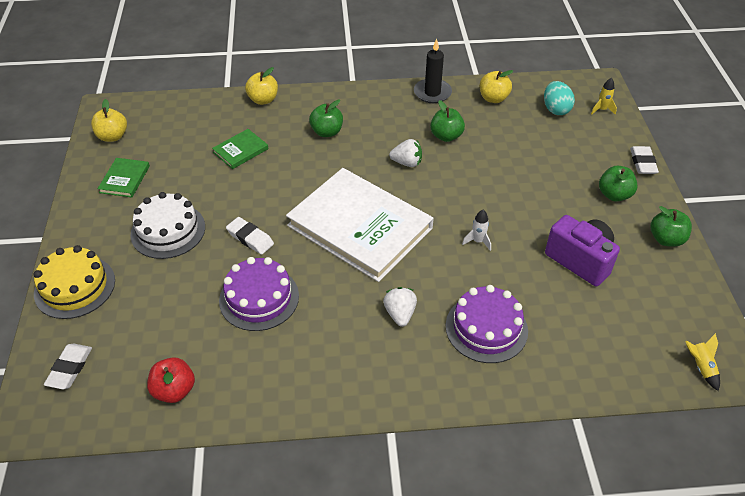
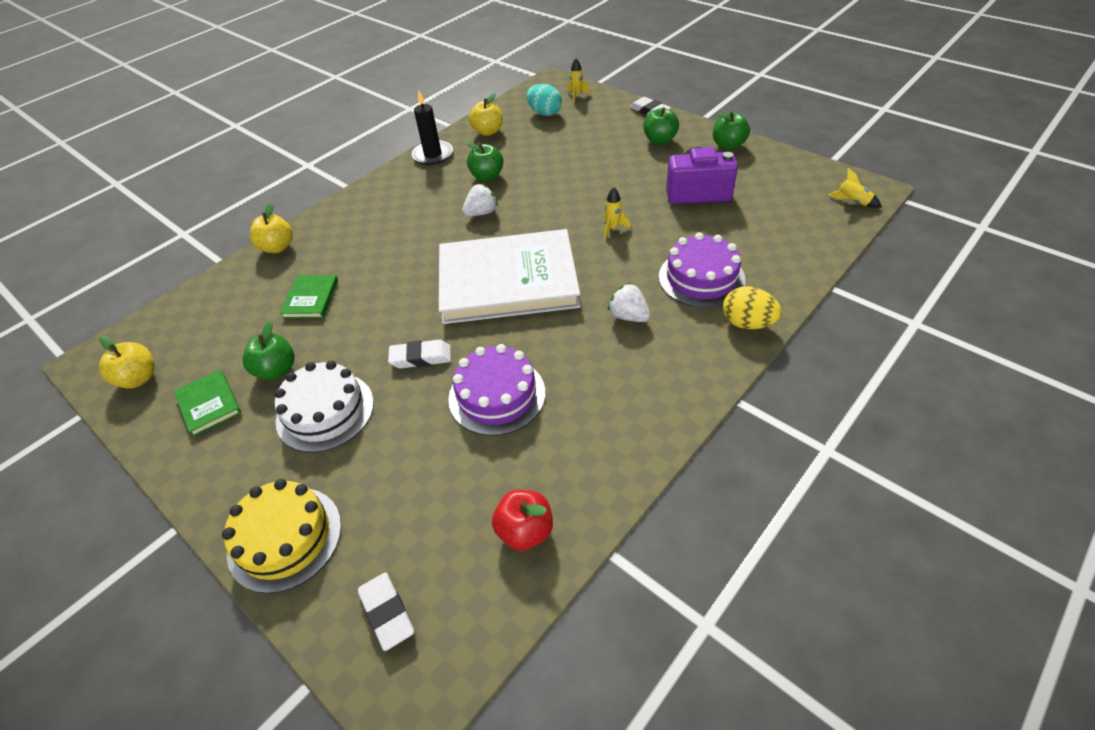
camera: 40 degrees left, 0 degrees up
green apple [309,100,343,137] -> green apple moved to [243,321,295,380]
white rocket [462,210,491,251] -> yellow rocket [604,187,631,238]
none -> yellow egg [723,286,782,329]

